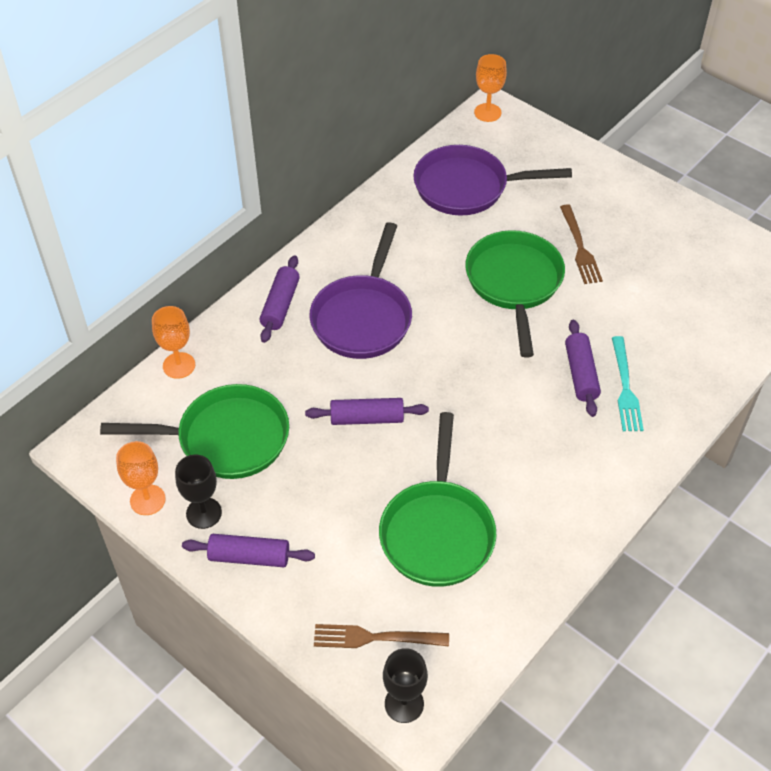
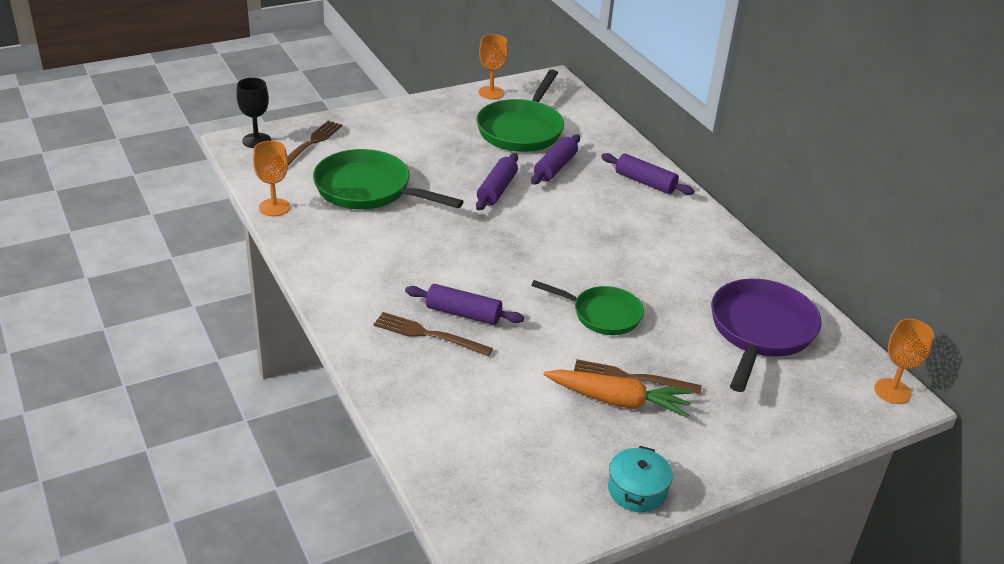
camera: 110 degrees right, 15 degrees down
orange goblet [152,306,195,379] -> orange goblet moved to [253,141,290,216]
black goblet [175,455,222,529] -> none
purple rolling pin [182,534,315,567] -> purple rolling pin moved to [531,134,580,185]
purple pan [309,222,412,359] -> none
green pan [465,230,565,357] -> green pan [531,280,644,335], size x0.63
turquoise fork [612,336,644,431] -> brown fork [373,312,493,356]
none -> orange carrot [544,370,692,418]
none -> turquoise pot [608,446,673,512]

